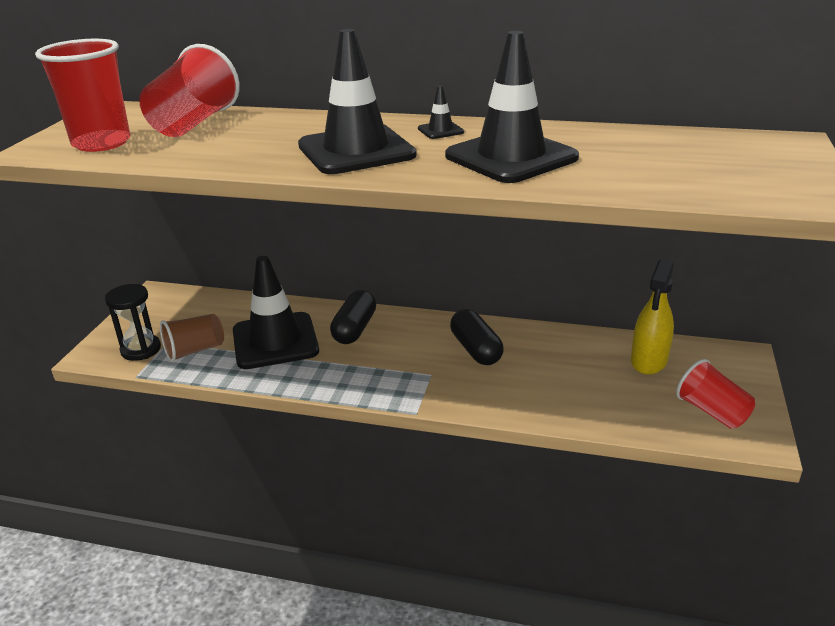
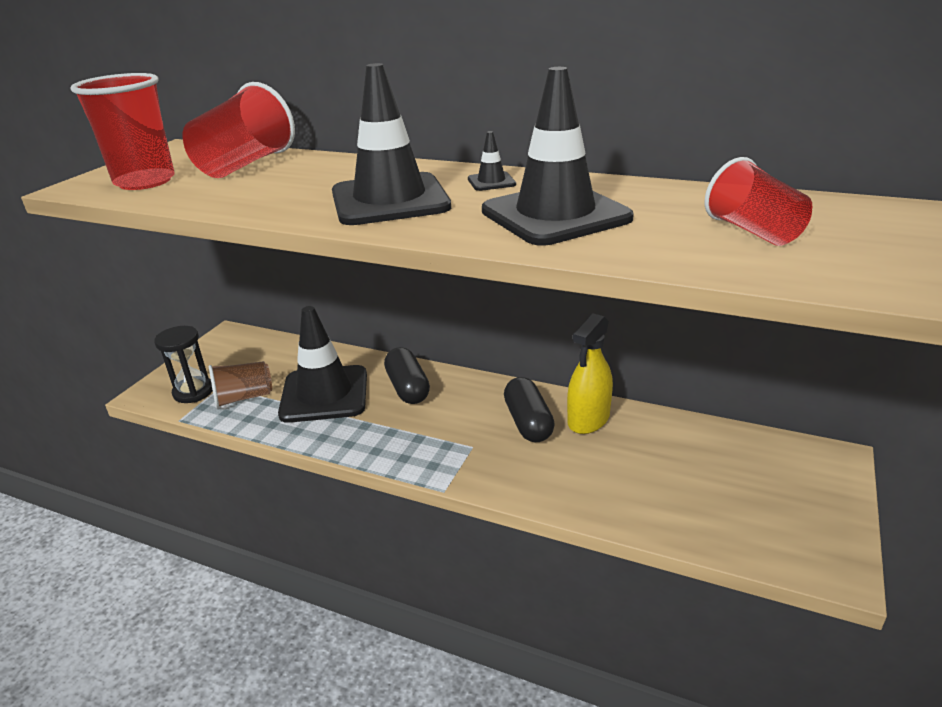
camera: 10 degrees right, 0 degrees up
black capsule [330,290,376,344] -> black capsule turned 45 degrees counterclockwise [384,347,430,404]
yellow spray bottle [631,260,674,375] -> yellow spray bottle moved to [567,313,613,434]
red cup [676,359,755,429] -> red cup moved to [705,157,812,246]

